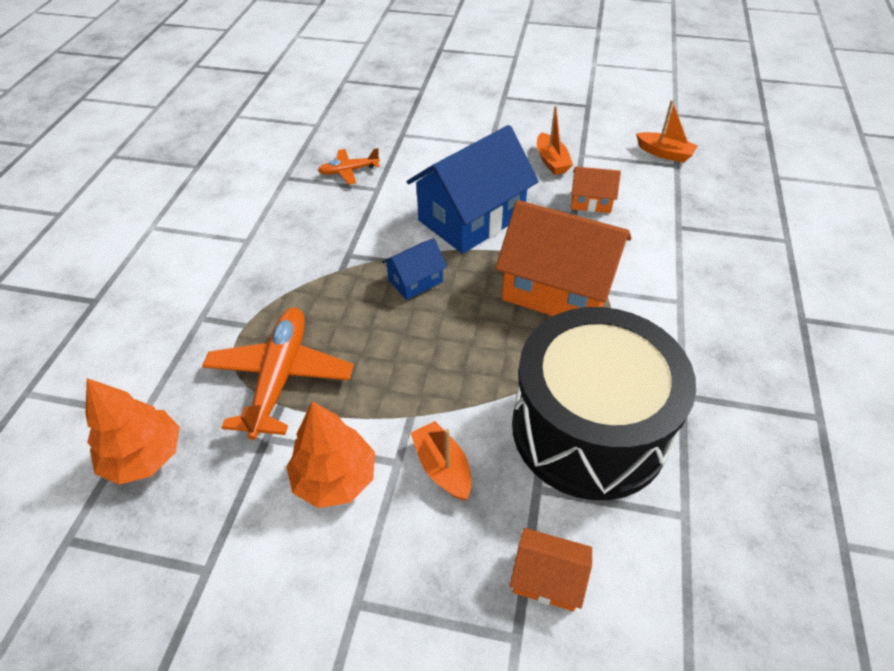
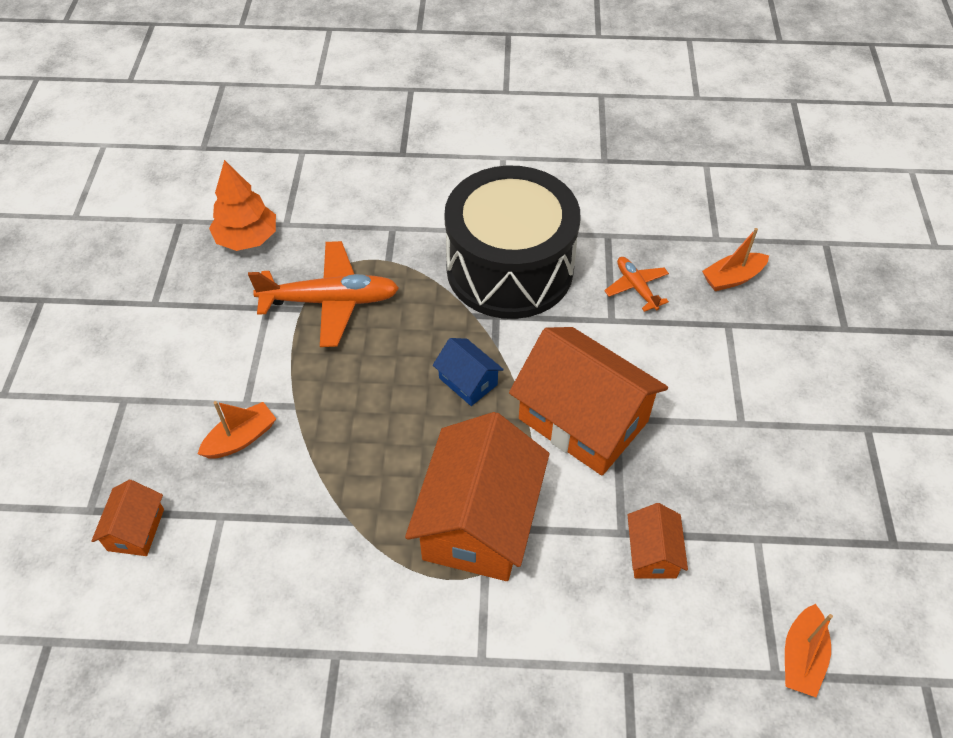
camera: 80 degrees right, 5 degrees up
orange tree [286,401,375,508] -> none
blue house [407,125,539,254] -> orange house [509,327,668,476]
black drum [512,307,696,500] -> black drum moved to [444,165,581,319]
orange boat [537,106,573,175] -> orange boat moved to [702,228,769,291]

